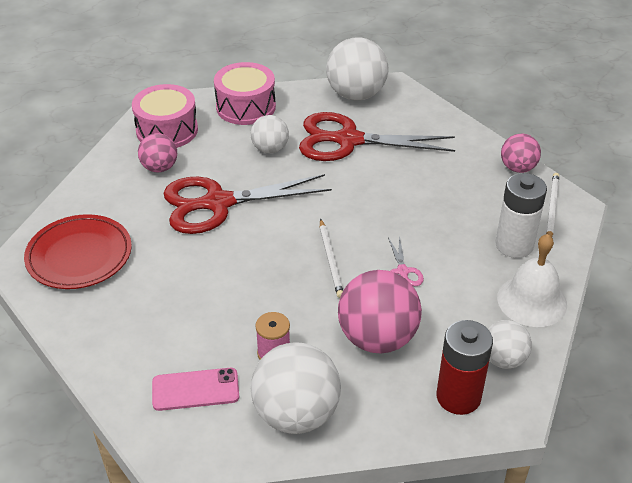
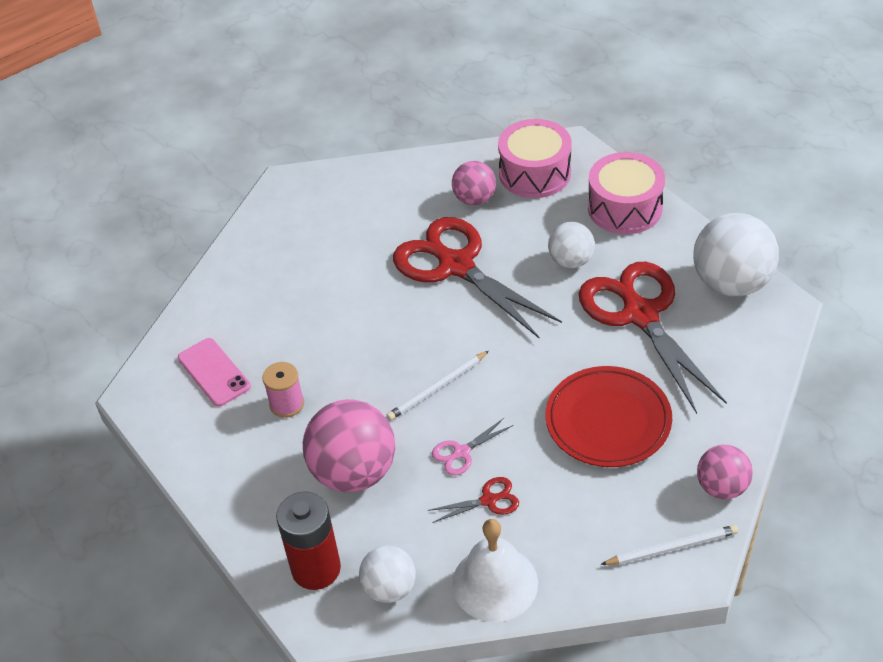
camera: 65 degrees right, 5 degrees up
red plate [24,214,132,289] -> red plate moved to [545,366,672,467]
white ball [251,342,341,434] -> none
white battery [495,173,547,258] -> none
none -> red scissors [428,477,519,523]

